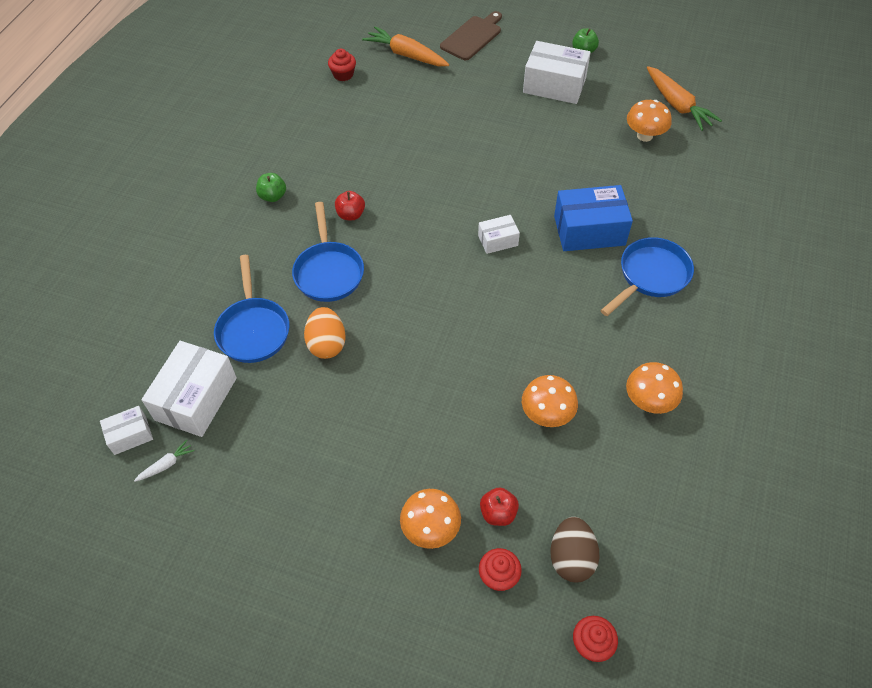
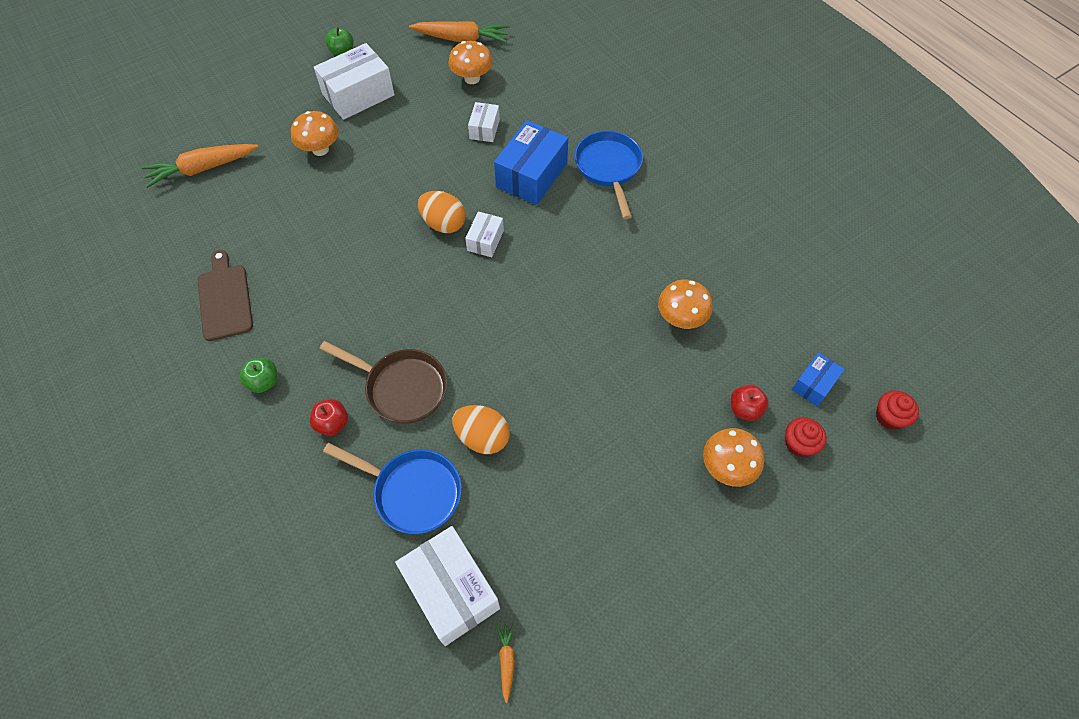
camera: 55 degrees left, 5 degrees up
white box [100,406,153,455] -> white box moved to [468,102,500,142]
white carrot [134,440,195,482] -> orange carrot [496,623,515,703]
blue pan [292,202,364,302] -> brown pan [320,341,447,424]
red cupcake [328,49,356,81] -> none
red apple [335,191,365,220] -> red apple moved to [310,399,348,436]
brown cutting board [440,11,502,60] -> brown cutting board moved to [198,250,253,341]
brown egg [550,517,600,582] -> blue box [792,353,845,406]
orange mushroom [626,362,683,414] -> orange mushroom moved to [291,111,339,156]
none -> orange egg [418,191,466,233]

